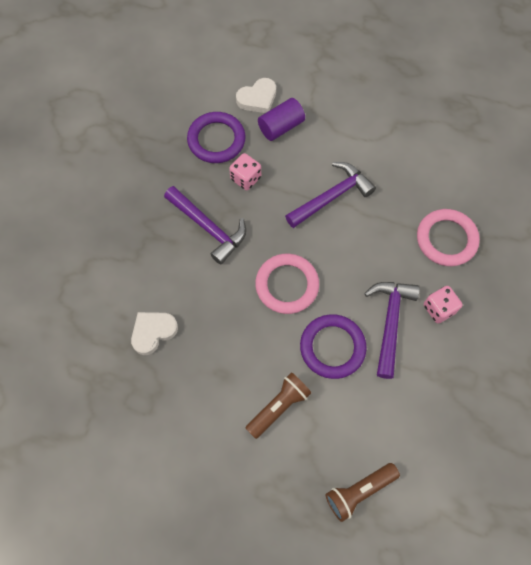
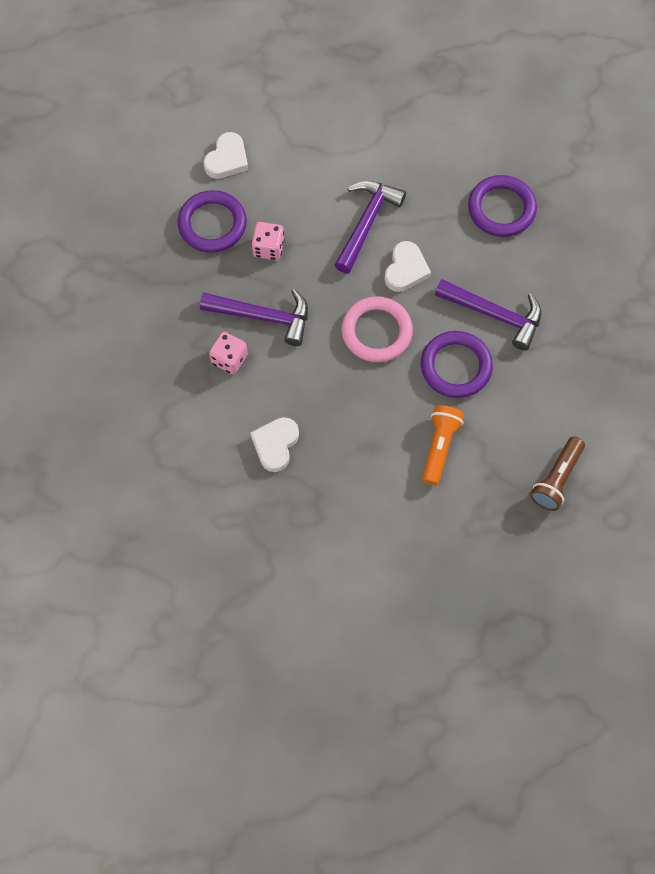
camera: 30 degrees left, 0 degrees up
brown flashlight [246,372,311,439] -> orange flashlight [422,405,464,485]
purple cylinder [258,98,305,141] -> none
purple hammer [364,282,420,379] -> purple hammer turned 135 degrees clockwise [435,279,541,351]
pink ring [417,209,480,266] -> purple ring [468,175,537,237]
pink dice [424,286,462,323] -> pink dice moved to [209,332,248,374]
none -> white heart [384,241,431,292]

